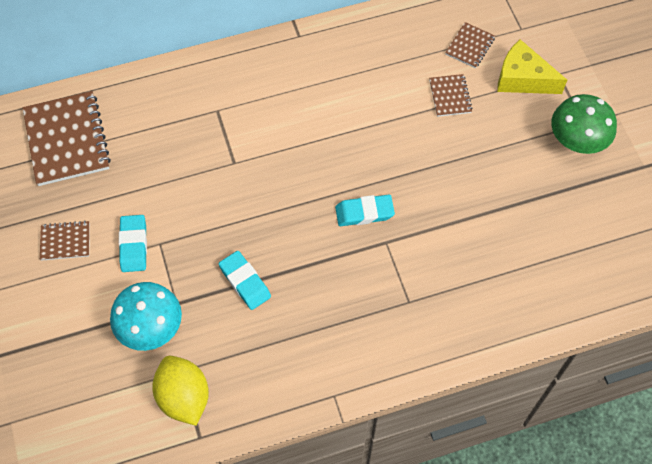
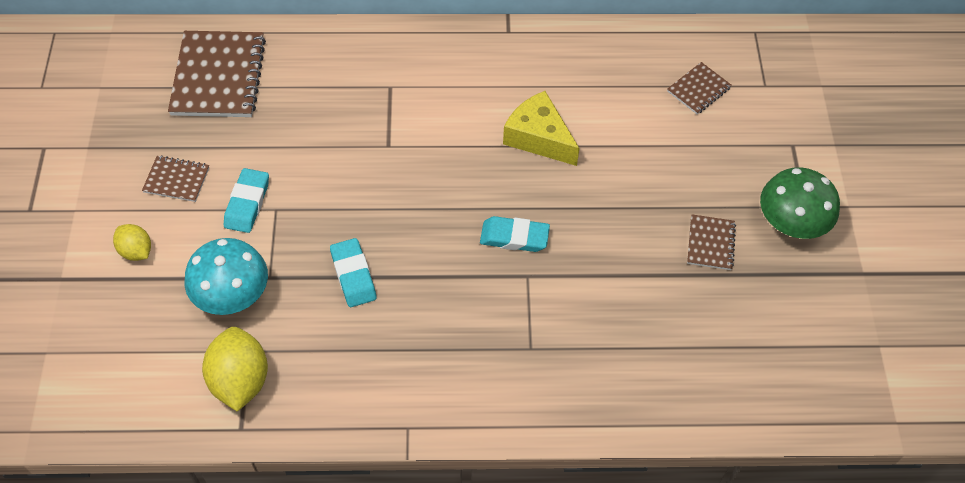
camera: 15 degrees right, 5 degrees down
brown notebook [429,74,473,117] -> brown notebook moved to [687,214,736,270]
yellow cheese [497,39,567,94] -> yellow cheese moved to [503,91,580,166]
none -> yellow lemon [113,224,151,261]

